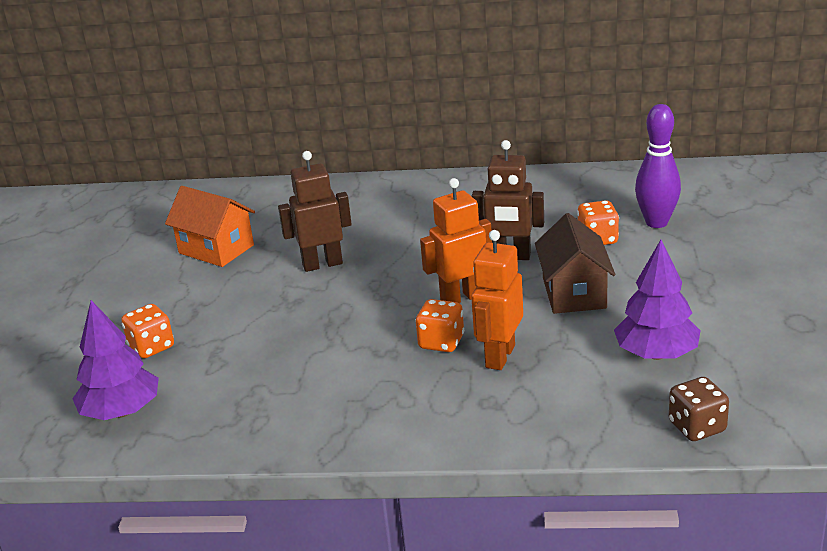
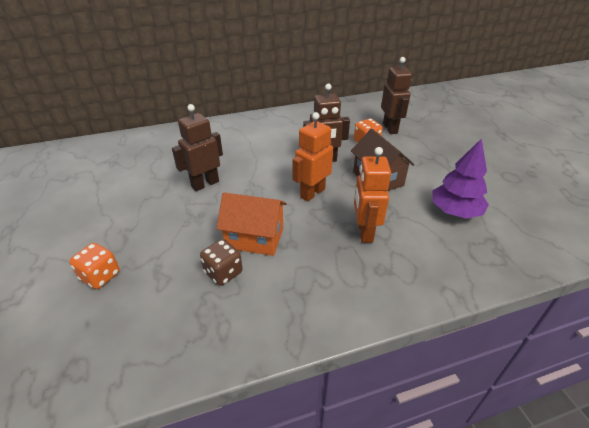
camera: 25 degrees left, 10 degrees up
purple tree [73,300,159,420] -> none
orange house [165,186,255,267] -> orange house moved to [216,192,287,256]
orange dice [415,299,464,352] -> none
purple bowling pin [635,104,681,228] -> brown robot [381,57,412,134]
brown dice [669,377,729,441] -> brown dice moved to [200,239,243,286]

